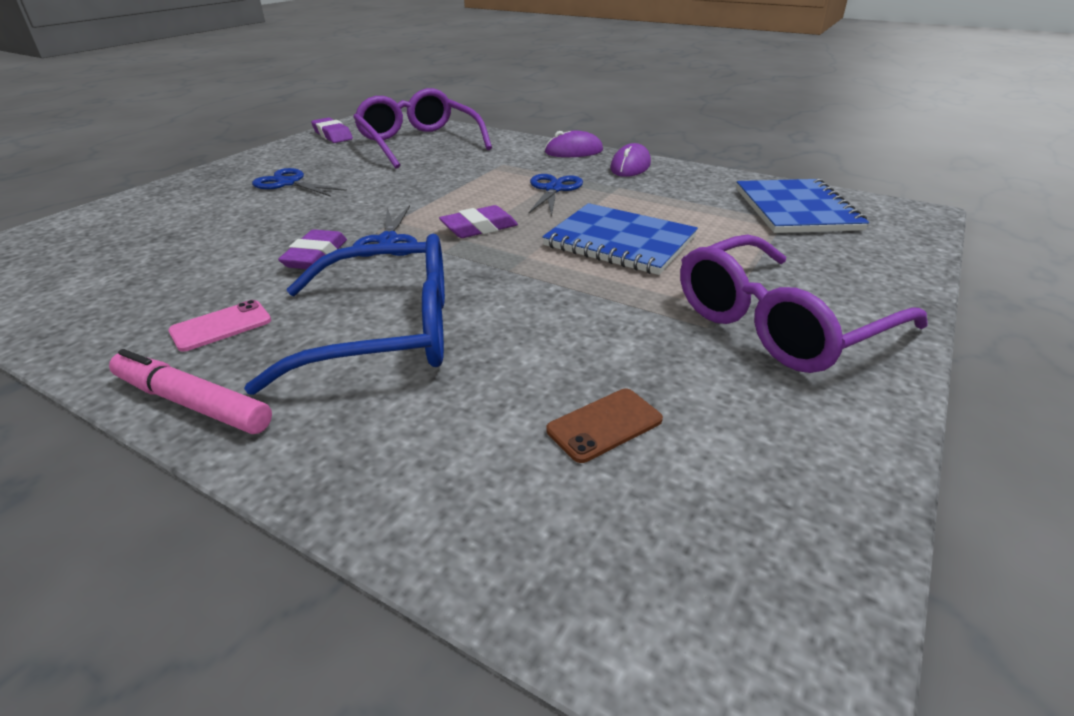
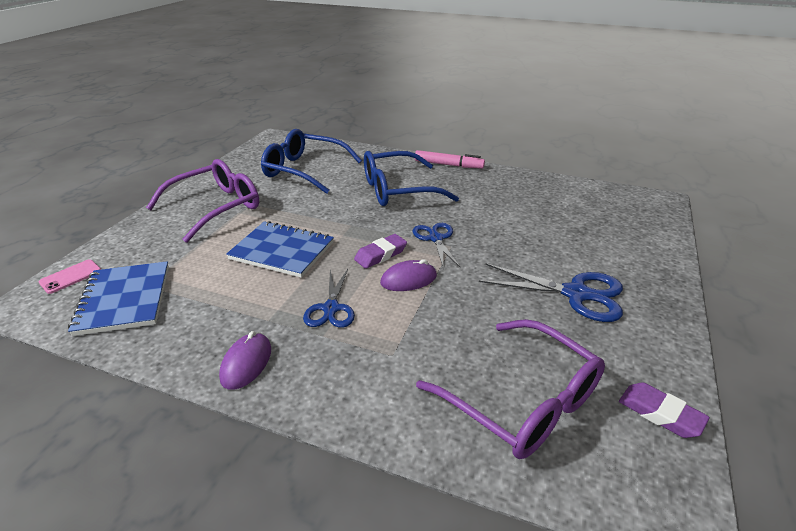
camera: 170 degrees right, 0 degrees up
pink phone [168,300,271,352] -> pink phone moved to [39,259,101,294]
blue scissors [252,168,347,197] -> blue scissors [479,263,623,322], size x1.55
purple eraser [278,229,347,269] -> none
purple mouse [545,131,603,157] -> purple mouse moved to [380,259,437,291]
brown phone [546,389,663,463] -> blue glasses [261,129,362,194]

